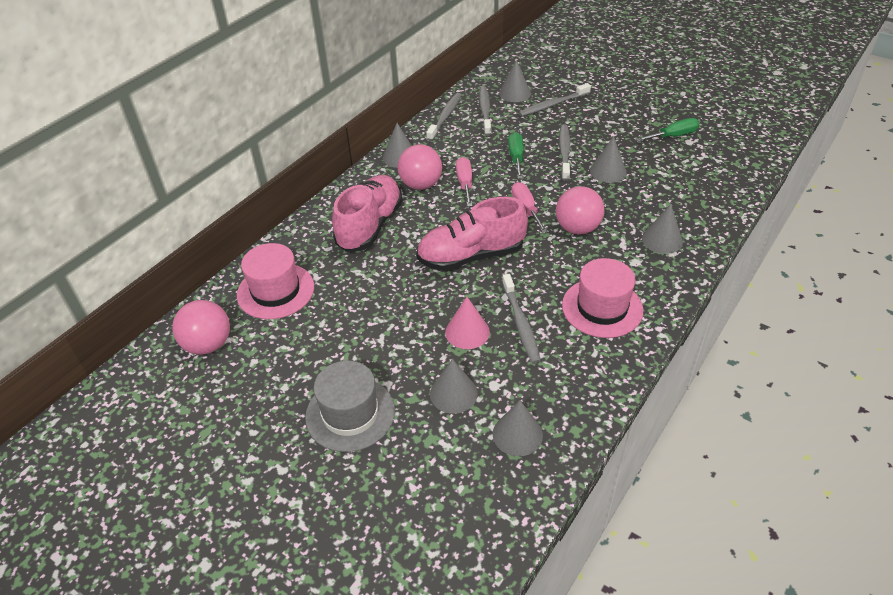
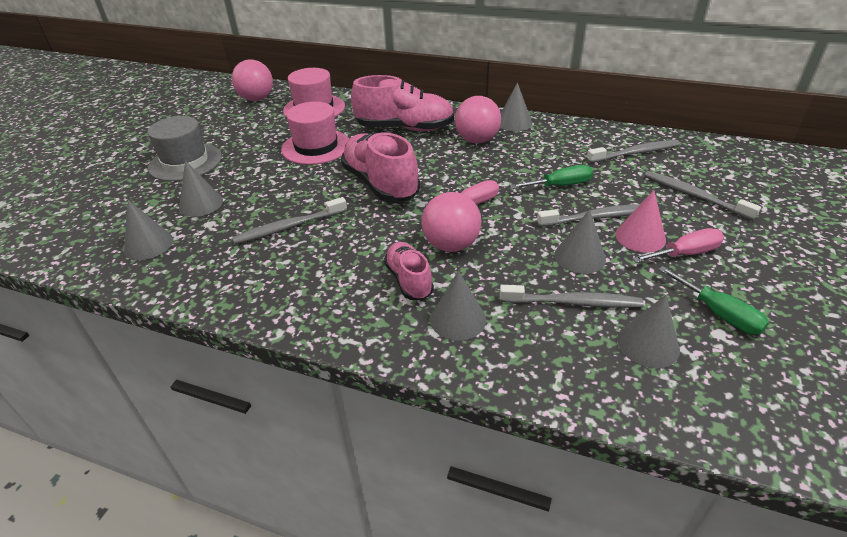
camera: 75 degrees right, 5 degrees down
grey toothbrush [426,93,461,141] -> grey toothbrush moved to [500,285,644,308]
pink cone [445,297,490,349] -> pink cone moved to [615,190,666,253]
pink screwdriver [456,157,472,207] -> pink screwdriver moved to [632,228,724,263]
grey cone [499,60,531,102] -> grey cone moved to [617,295,680,368]
pink hat [562,258,643,338] -> pink hat moved to [281,102,349,165]
none -> pink shoe [384,242,434,300]

